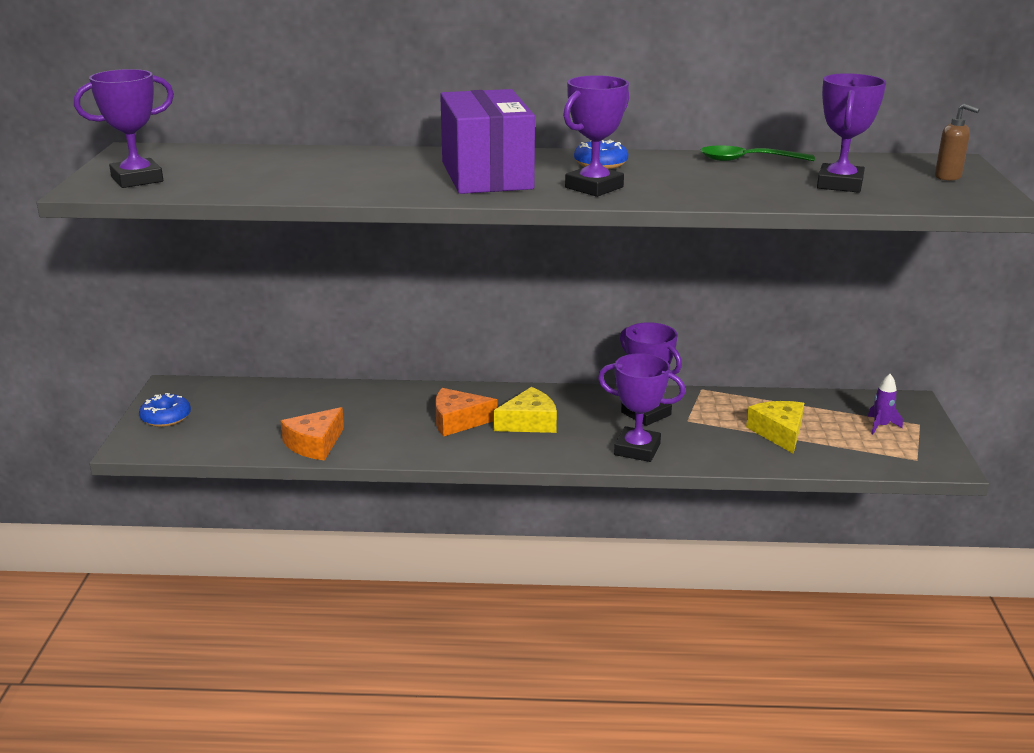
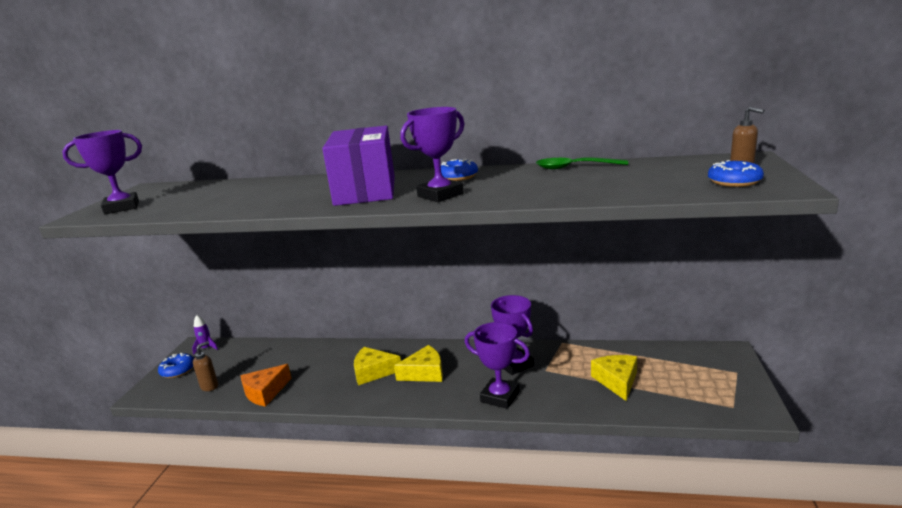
camera: 10 degrees right, 5 degrees down
orange cheese [435,388,497,437] -> yellow cheese [354,347,401,385]
purple trophy [817,73,886,193] -> none
purple rocket [868,374,903,435] -> purple rocket moved to [192,315,218,355]
none -> brown soap dispenser [193,341,218,391]
none -> blue donut [708,160,764,187]

